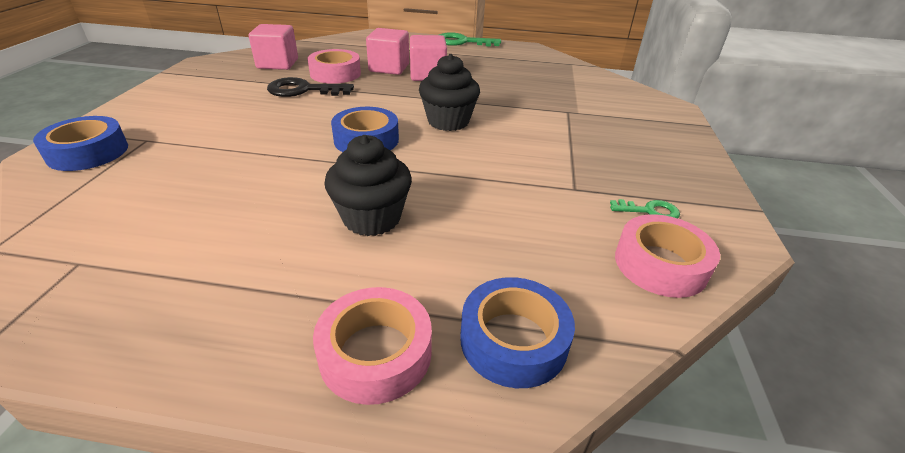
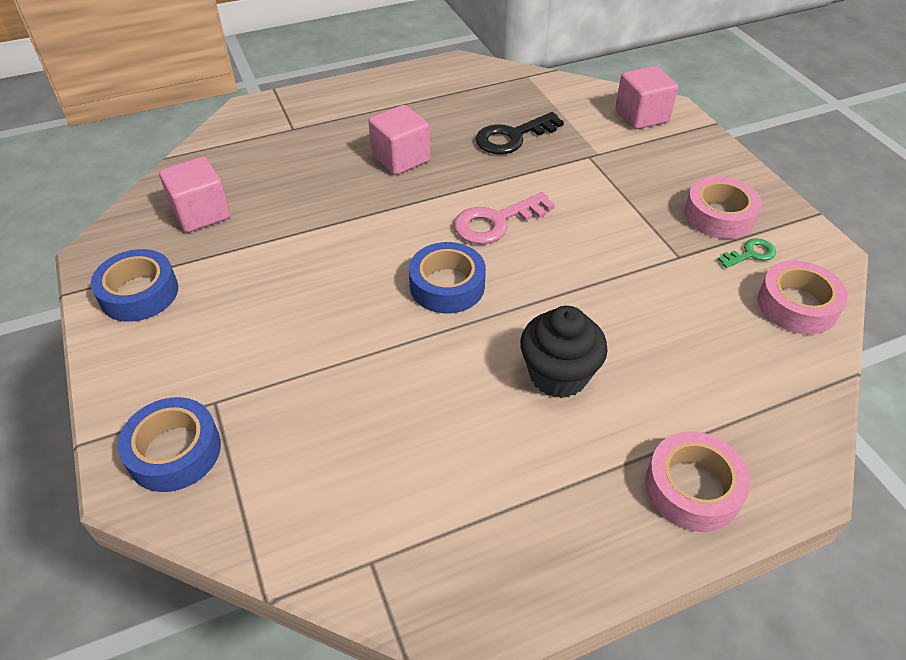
camera: 30 degrees left, 10 degrees up
black key [267,77,354,97] -> black key moved to [476,112,564,154]
pink tape [307,49,361,84] -> pink tape moved to [684,176,762,239]
pink cube [366,28,409,75] -> pink cube moved to [615,66,678,129]
black cupcake [419,54,480,131] -> pink key [454,192,555,244]
green key [439,32,501,47] -> none
blue tape [460,277,575,388] -> blue tape moved to [91,249,178,322]

